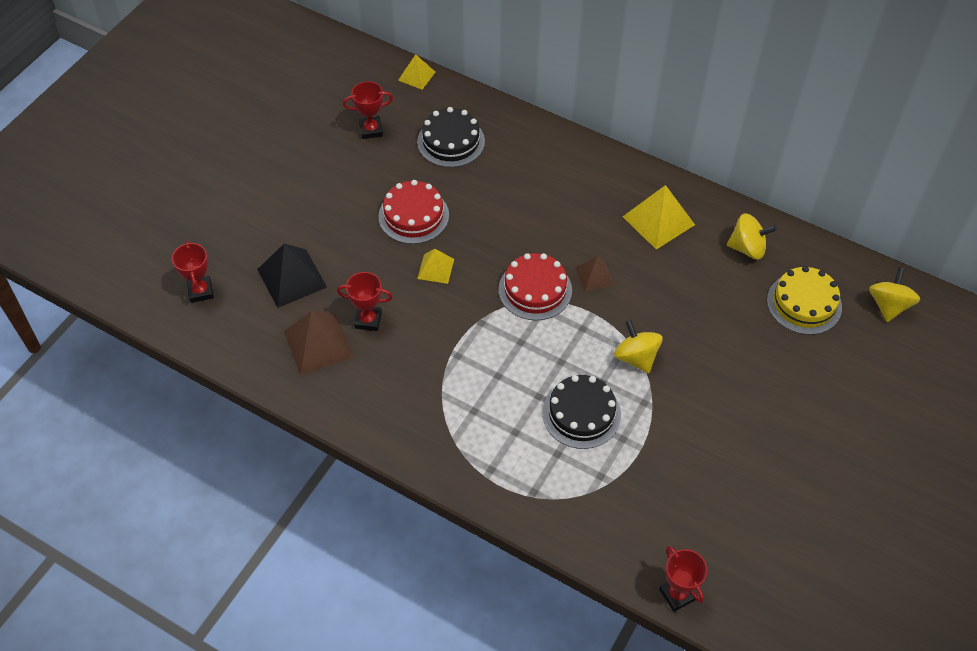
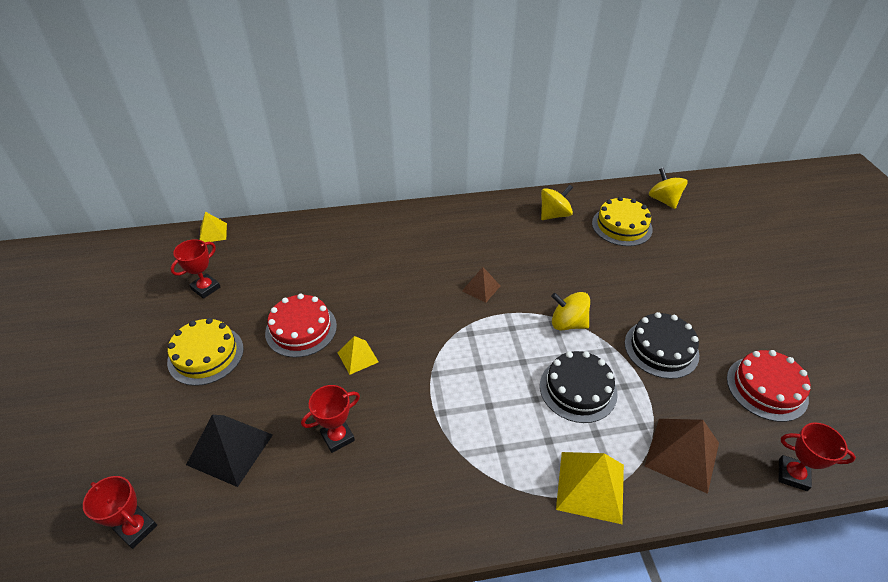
camera: 40 degrees left, 10 degrees down
brown pyramid [284,311,354,375] -> brown pyramid moved to [645,419,719,494]
black cake [417,107,485,167] -> black cake moved to [625,312,699,379]
red cake [498,253,572,320] -> red cake moved to [727,350,810,422]
yellow pyramid [623,185,695,250] -> yellow pyramid moved to [556,452,624,524]
none -> yellow cake [167,318,244,386]

